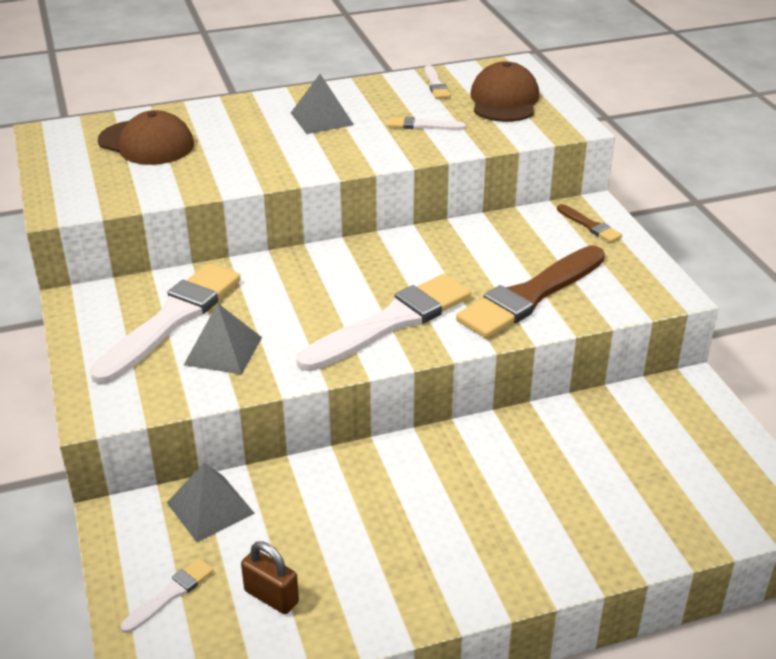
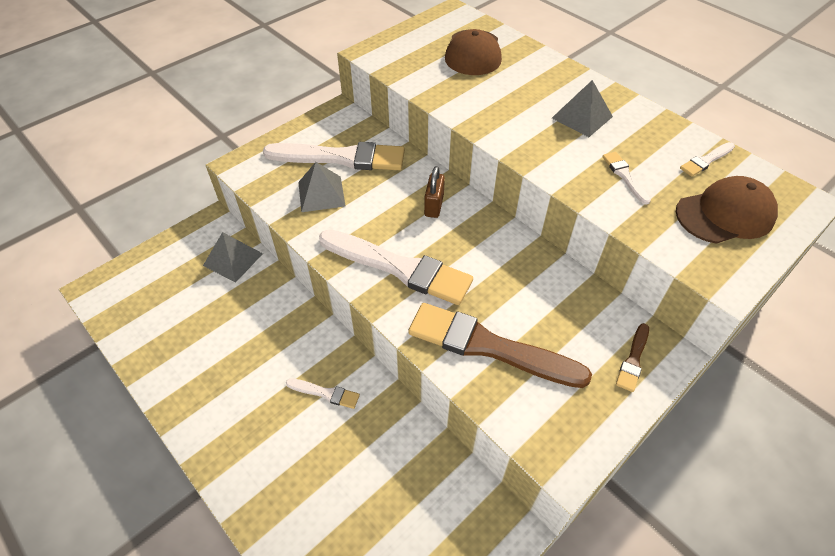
camera: 65 degrees right, 15 degrees up
white brush [121,558,214,633] -> white brush moved to [286,378,360,409]
brown padlock [241,541,299,614] -> brown padlock moved to [424,166,445,218]

